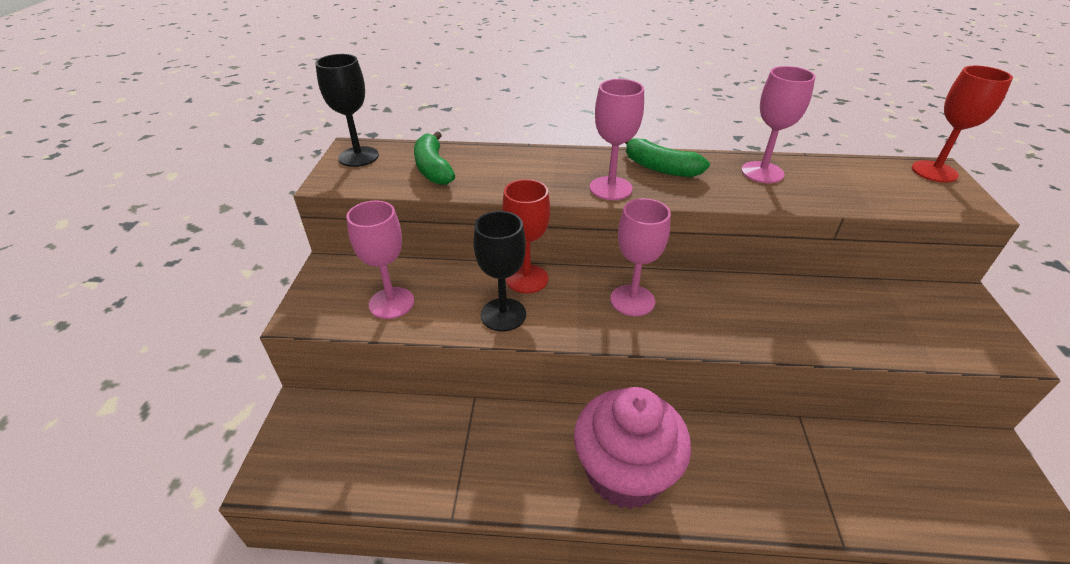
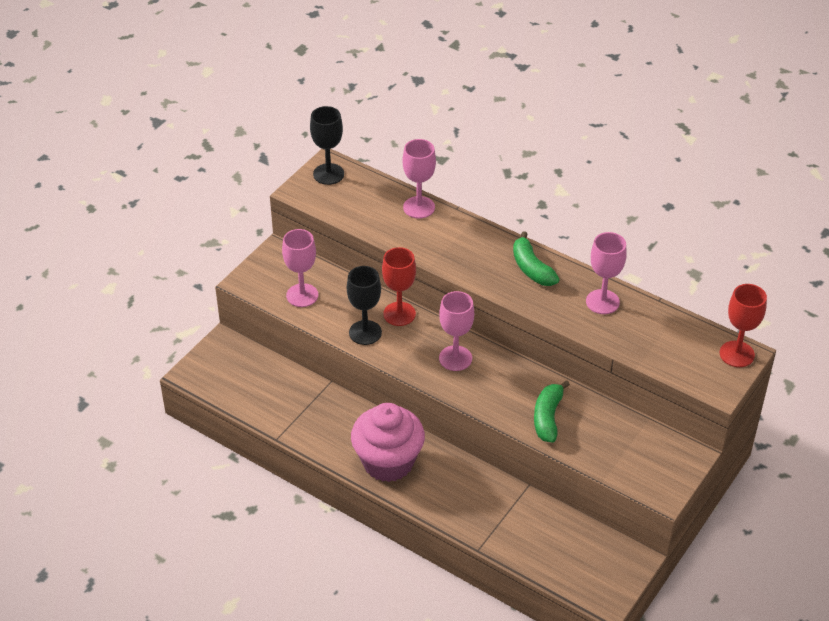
camera: 30 degrees right, 5 degrees up
green banana [414,131,455,185] -> green banana moved to [534,380,570,443]
pink goblet [590,79,644,200] -> pink goblet moved to [403,139,436,219]

